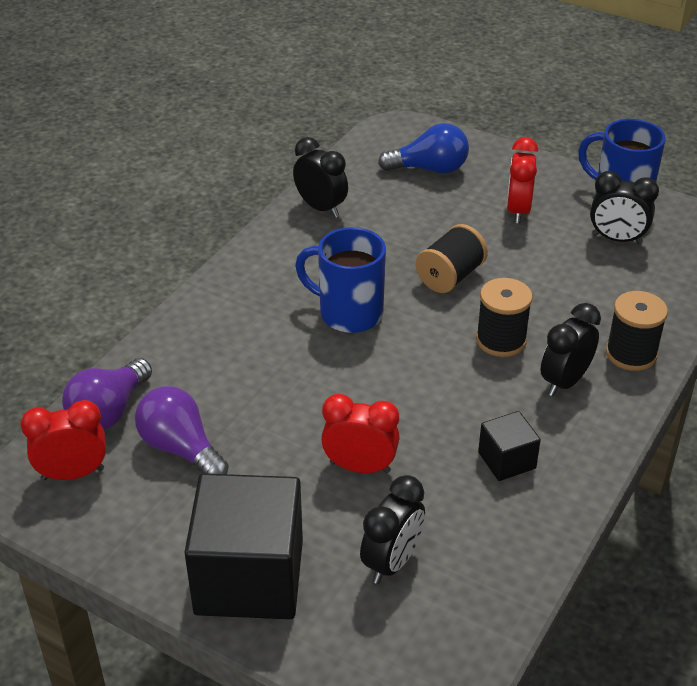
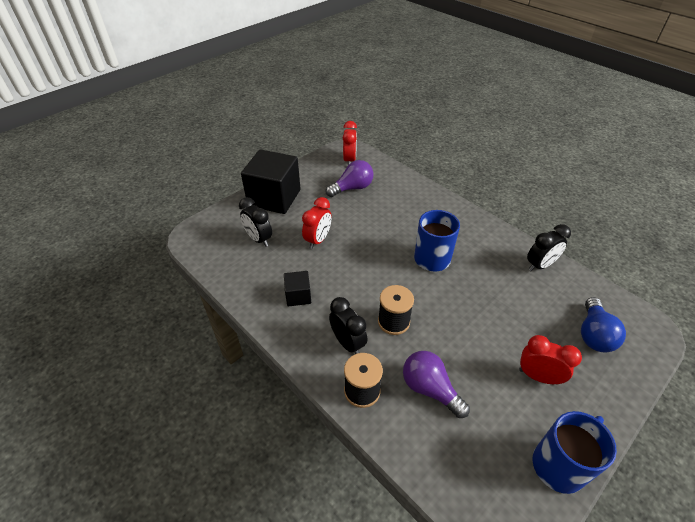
camera: 105 degrees right, 5 degrees up
purple light bulb [62,358,152,430] -> purple light bulb moved to [403,351,470,418]
black spool [416,224,488,293] -> none
black clock [590,171,659,244] -> none

